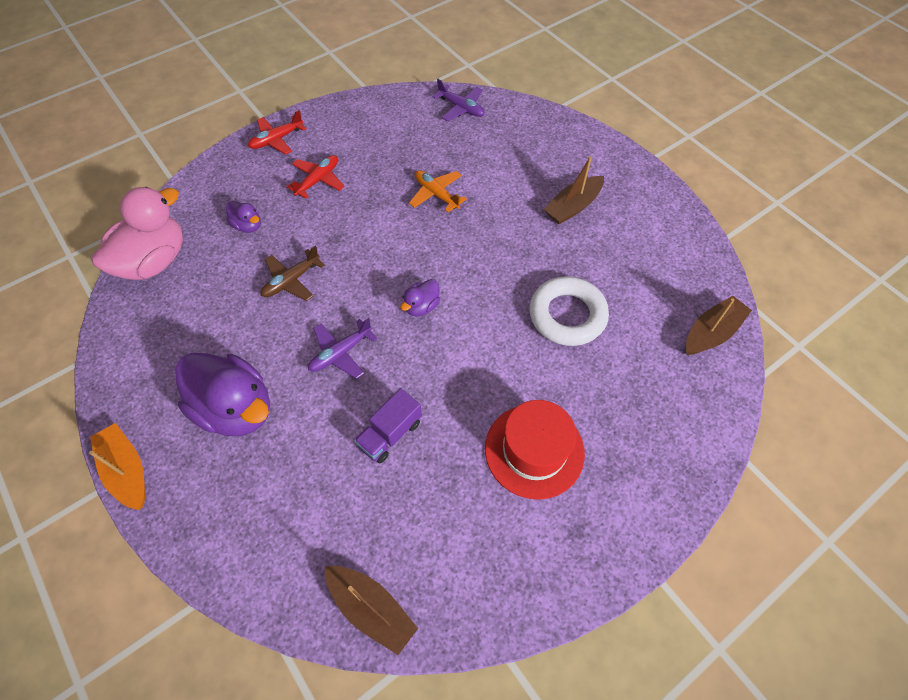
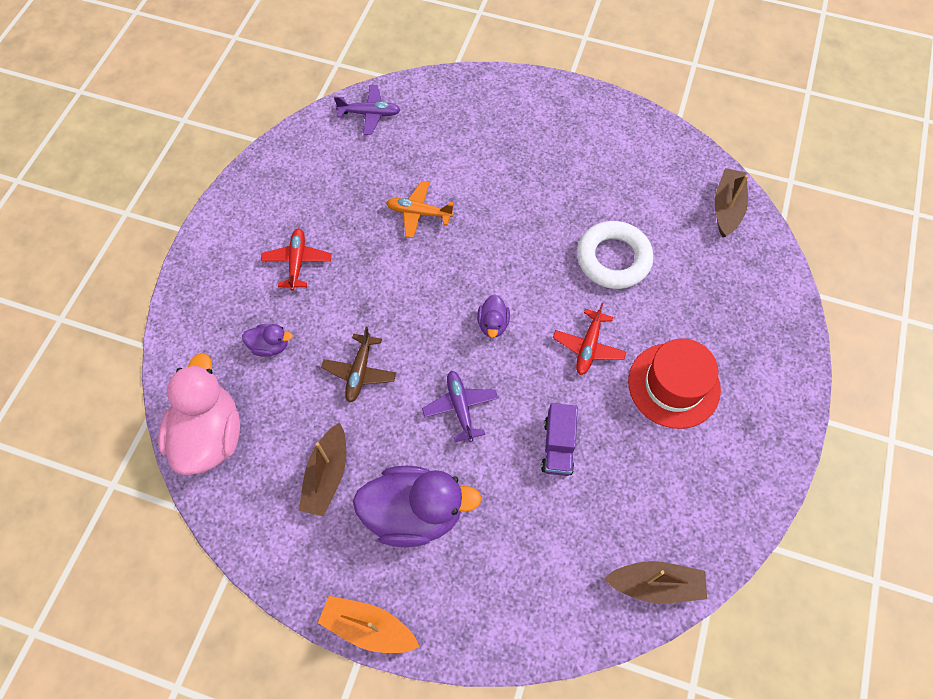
camera: 35 degrees left, 5 degrees up
red plane [248,110,306,155] -> red plane moved to [553,303,626,375]
purple plane [308,318,377,379] -> purple plane turned 150 degrees clockwise [422,371,498,442]
brown boat [544,156,604,224] -> brown boat moved to [299,422,346,516]

